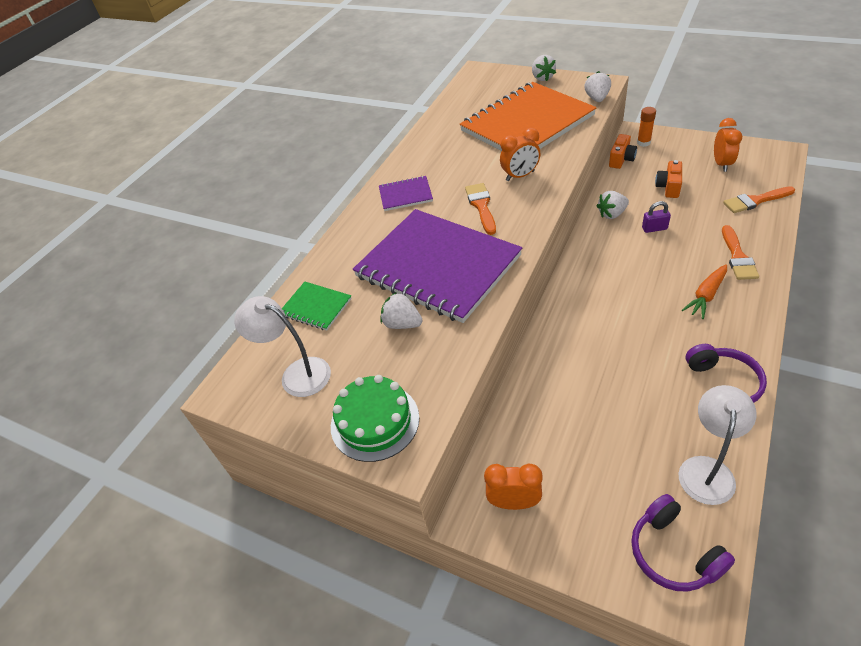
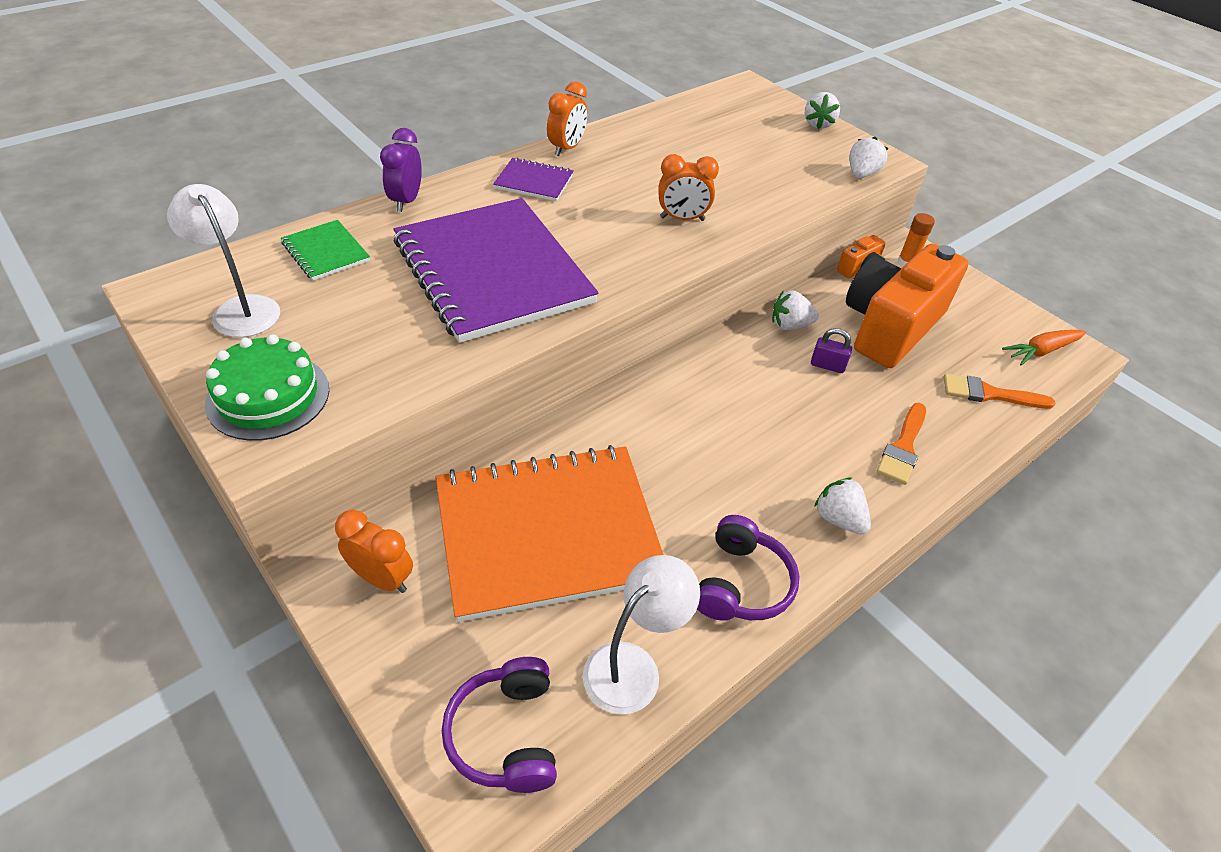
camera: 15 degrees right, 0 degrees up
white strawberry [380,293,422,329] -> white strawberry moved to [814,478,871,534]
orange notebook [460,82,597,151] -> orange notebook moved to [435,445,664,622]
orange brush [465,183,496,235] -> none
orange camera [655,160,682,198] -> orange camera [846,244,969,368], size x2.39
orange carrot [682,264,727,319] -> orange carrot moved to [1002,330,1086,365]
orange clock [714,118,742,172] -> orange clock moved to [547,82,588,156]
none -> purple clock [380,128,422,212]

